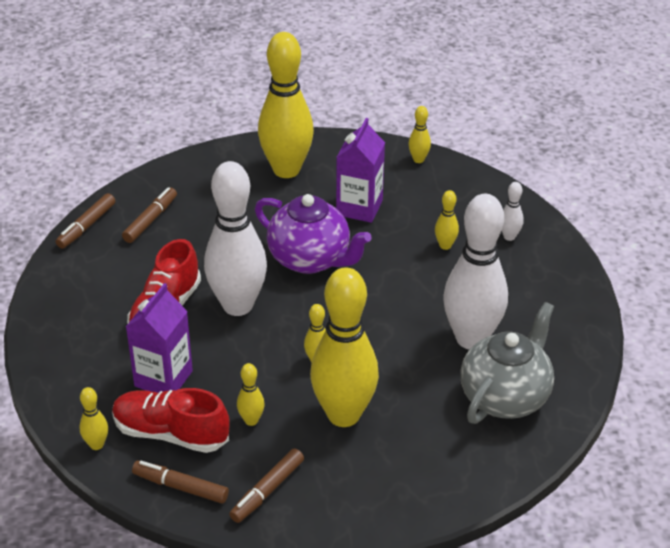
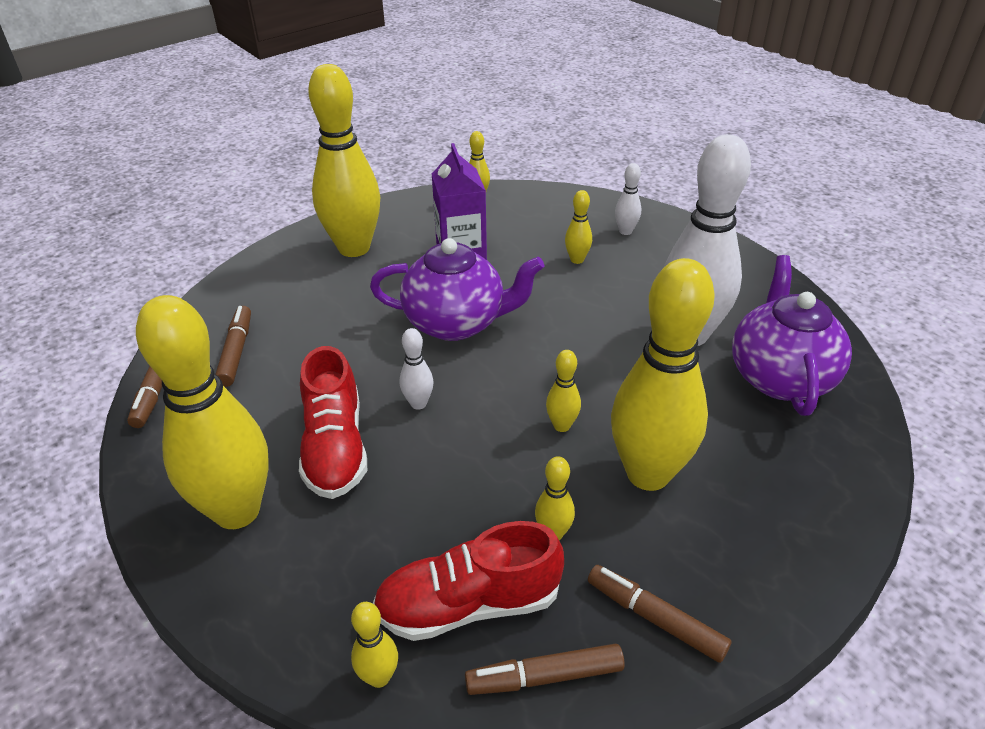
camera: 30 degrees left, 0 degrees up
purple carton [126,283,193,393] -> none
white bowling pin [204,161,267,316] -> white bowling pin [400,328,433,410], size x0.41
brown marker [229,448,304,523] -> brown marker turned 120 degrees clockwise [588,565,731,663]
grey teapot [461,302,554,424] -> purple teapot [732,255,852,416]
none -> yellow bowling pin [136,295,269,529]

